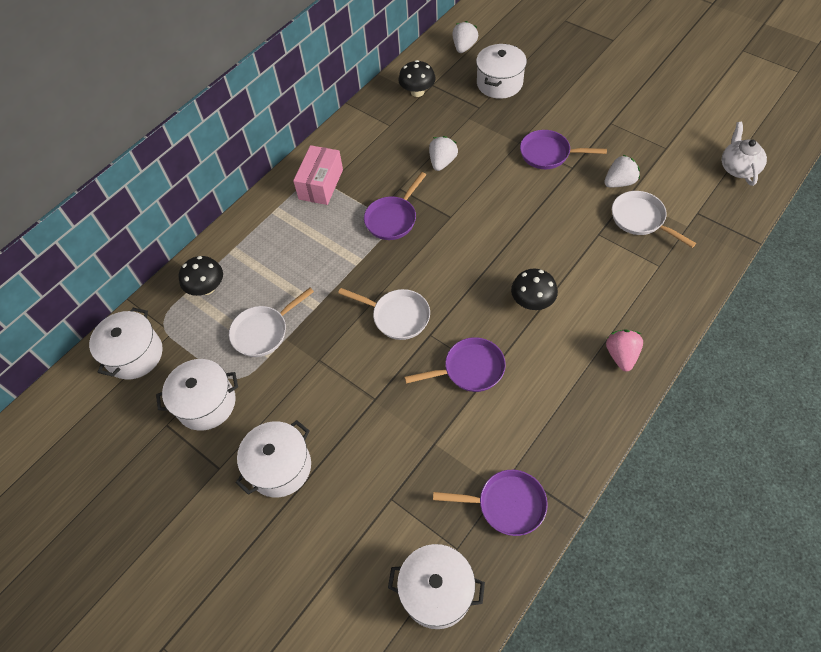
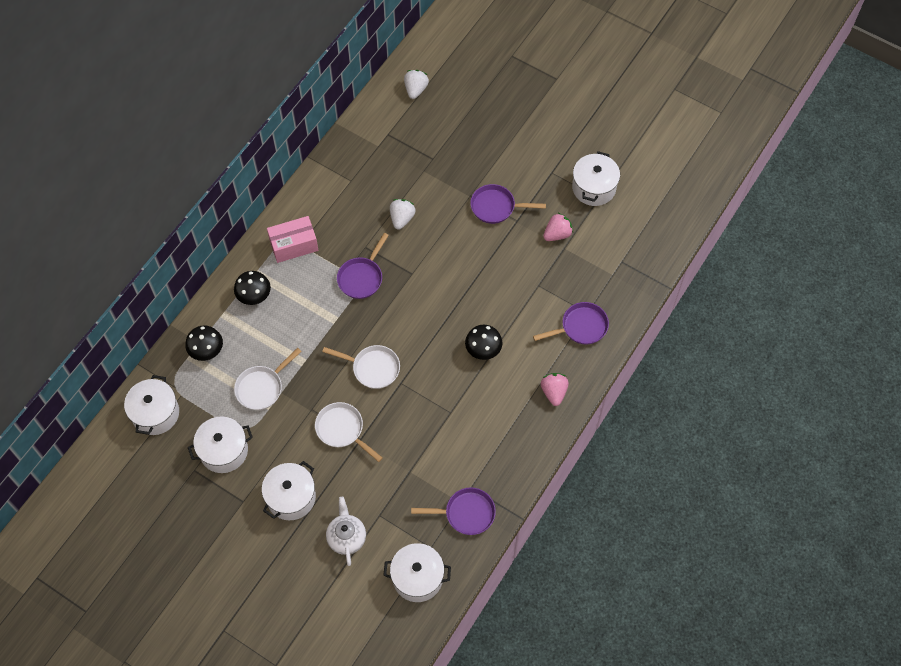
camera: 10 degrees left, 5 degrees up
pink box [293,145,343,205] -> pink box turned 60 degrees clockwise [267,216,319,263]
black mushroom [398,60,436,97] -> black mushroom moved to [234,271,271,305]
purple pan [405,337,506,392] -> purple pan moved to [533,302,609,345]
white pot [476,44,527,99] -> white pot moved to [572,151,620,206]
white strawberry [604,155,640,188] -> pink strawberry [543,213,573,241]
white pan [612,191,696,248] -> white pan moved to [315,402,383,462]
white teapot [722,122,767,186] -> white teapot moved to [326,497,366,566]

